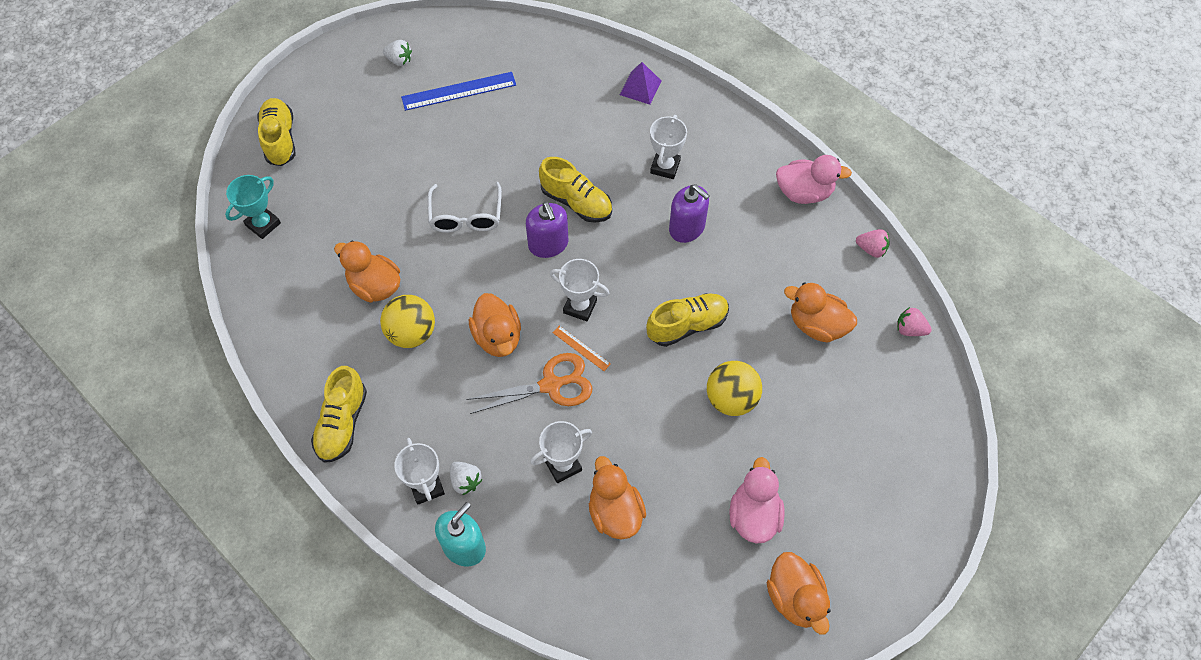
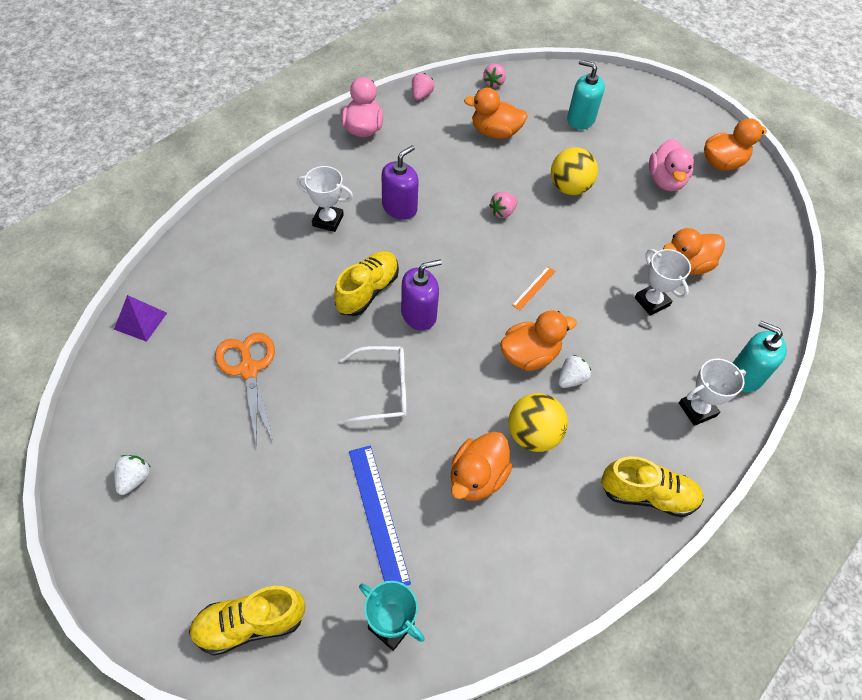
camera: 95 degrees left, 5 degrees down
blue ruler [401,72,516,111] -> blue ruler moved to [349,446,411,586]
white strawberry [450,462,483,495] -> white strawberry moved to [558,355,591,388]
orange scissors [466,353,592,414] -> orange scissors moved to [215,333,275,446]
white trophy [550,259,609,321] -> none
purple pyramid [620,62,661,105] -> purple pyramid moved to [114,295,167,342]
yellow shoe [646,293,729,347] -> pink strawberry [489,192,518,218]
pink duck [730,457,785,544] -> pink duck turned 90 degrees counterclockwise [649,139,694,191]
orange duck [784,282,857,343] -> orange duck turned 75 degrees clockwise [464,88,528,139]
none -> turquoise soap dispenser [567,60,605,130]

